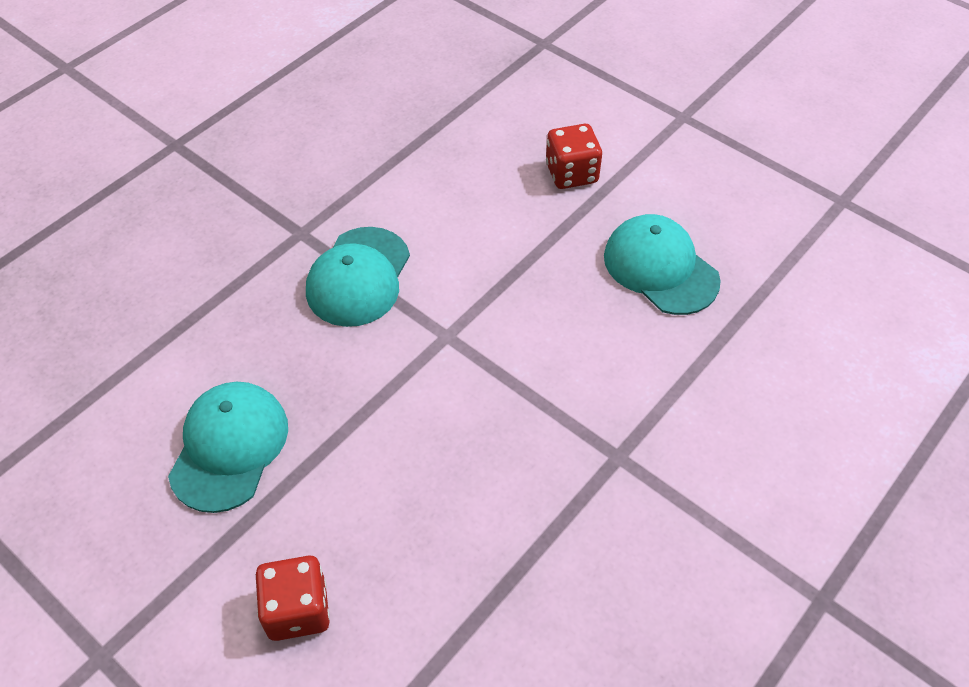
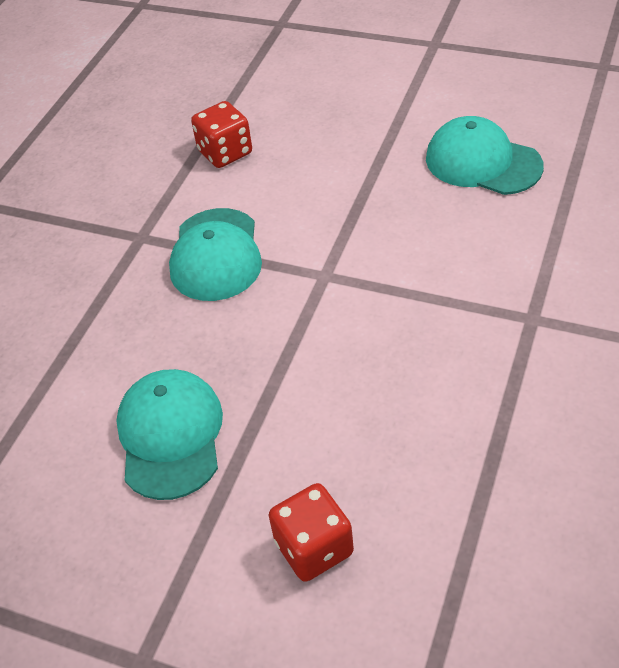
camera: 15 degrees left, 5 degrees down
red dice [546,124,602,189] -> red dice moved to [191,101,252,168]

